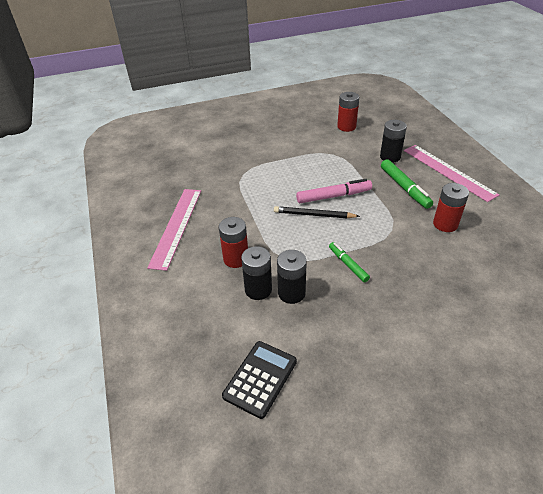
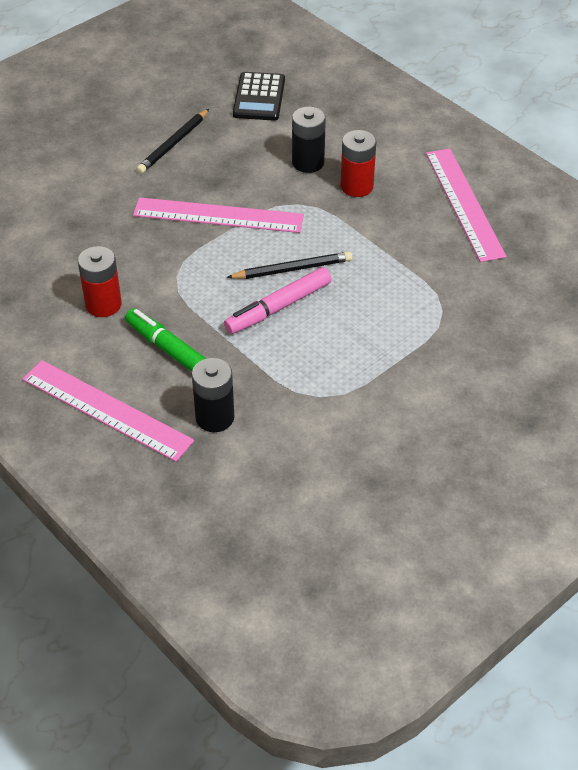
camera: 155 degrees right, 5 degrees up
black battery [277,250,307,304] -> none
green marker [329,242,370,282] -> pink ruler [133,197,304,233]
red battery [337,92,359,132] -> none
none -> black pencil [136,109,209,174]

